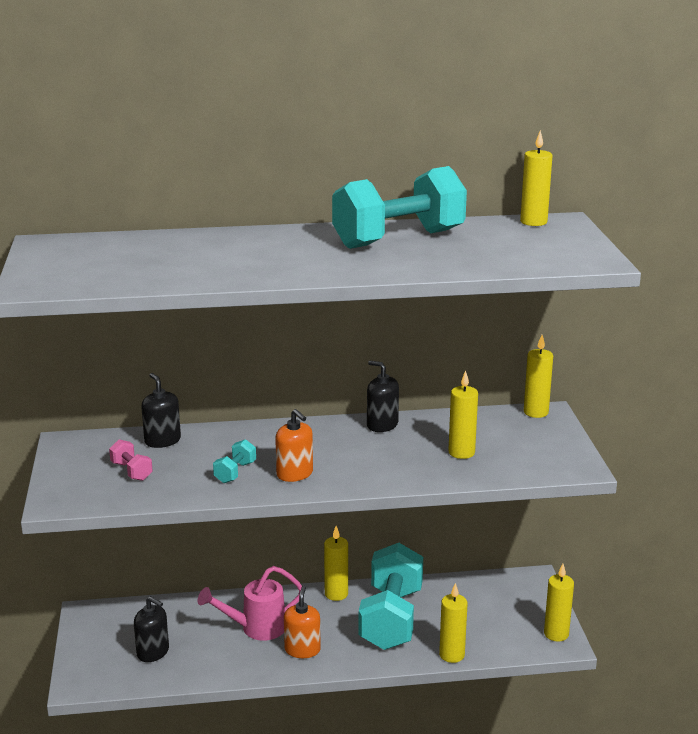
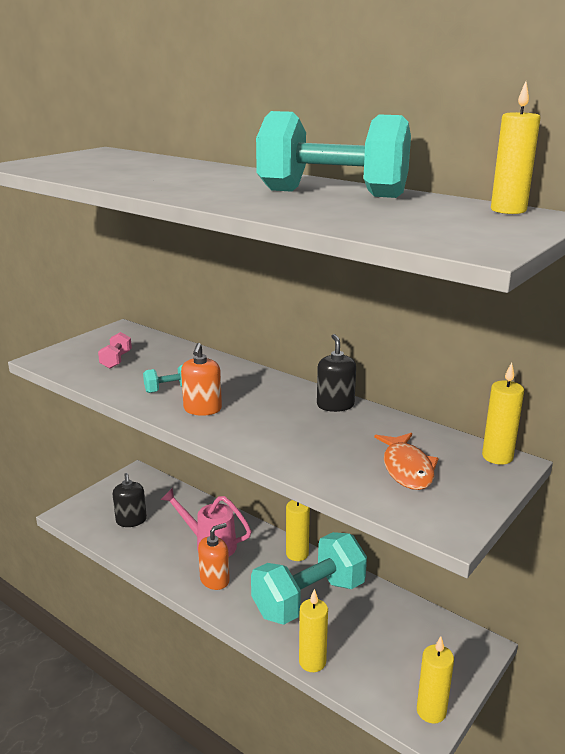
camera: 45 degrees right, 0 degrees up
black soap dispenser [141,373,181,448] -> none
yellow candle [448,371,478,459] -> none
none -> orange fish [374,433,439,490]

